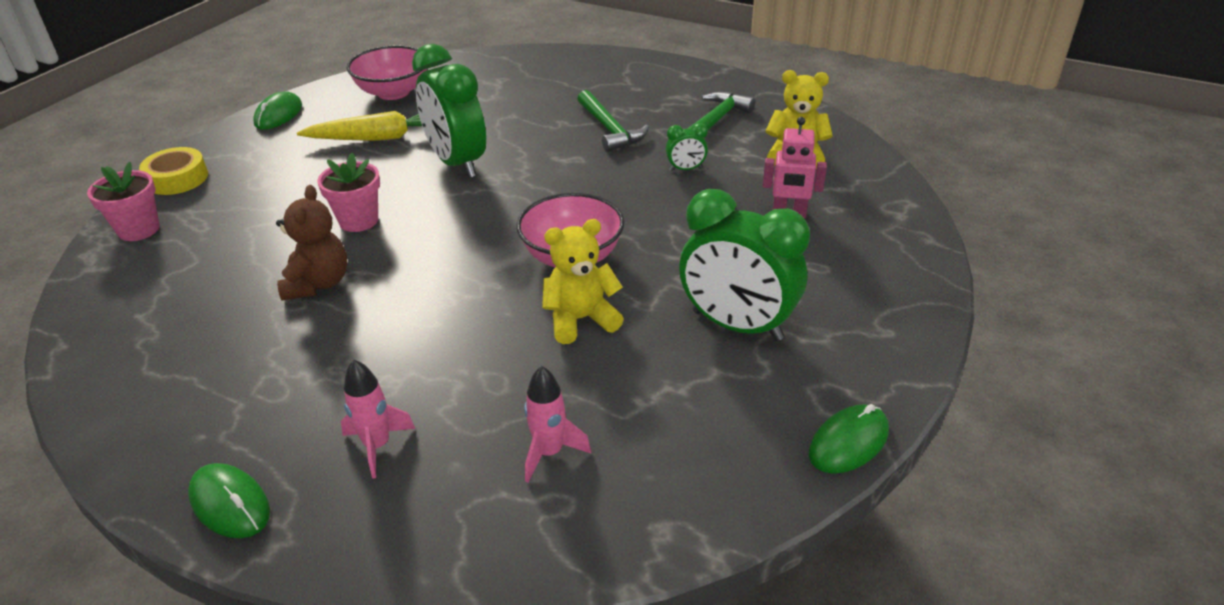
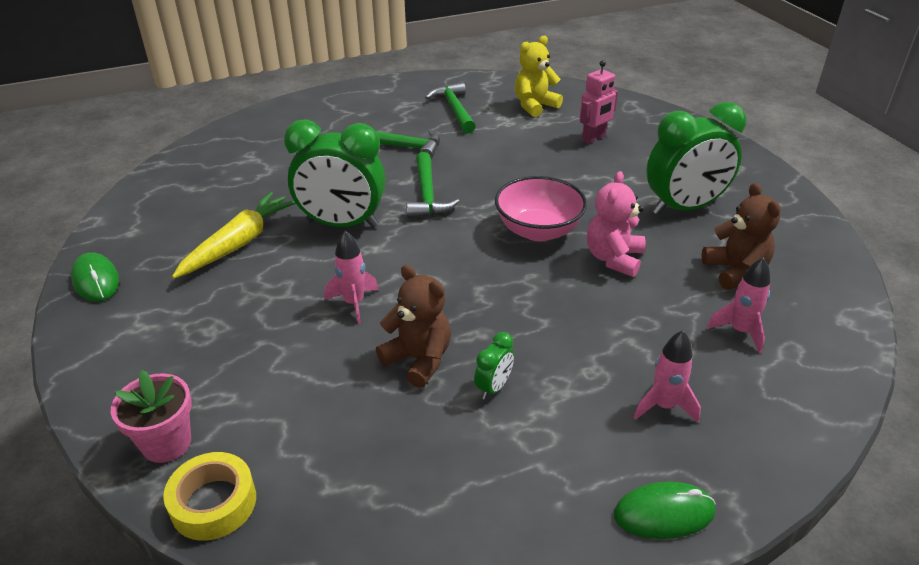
camera: 50 degrees left, 0 degrees up
yellow tape [139,147,208,195] -> yellow tape moved to [163,452,256,541]
pink flower pot [317,153,380,232] -> pink rocket [325,231,378,324]
pink bowl [347,45,427,100] -> none
yellow teddy bear [542,219,624,344] -> pink teddy bear [587,171,645,277]
green clock [666,123,708,171] -> green clock moved to [474,332,514,400]
green mouse [809,404,889,474] -> none
none -> green hammer [406,152,459,218]
none -> brown teddy bear [701,183,781,290]

